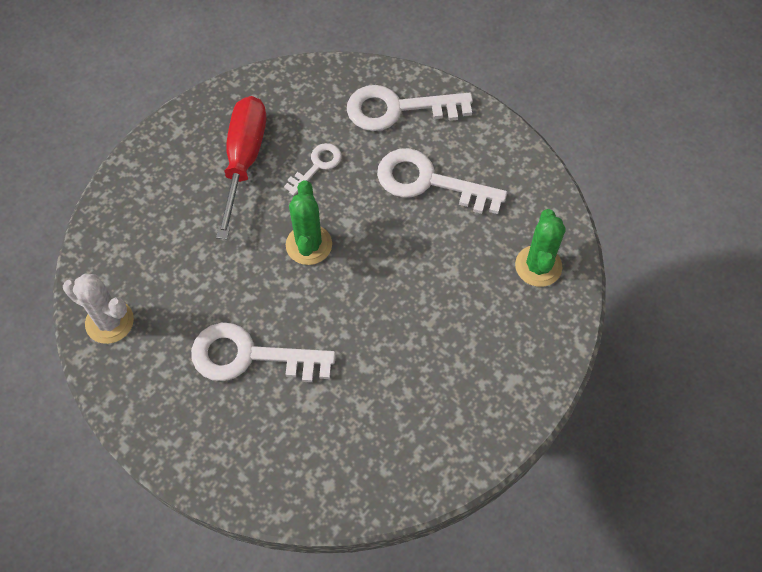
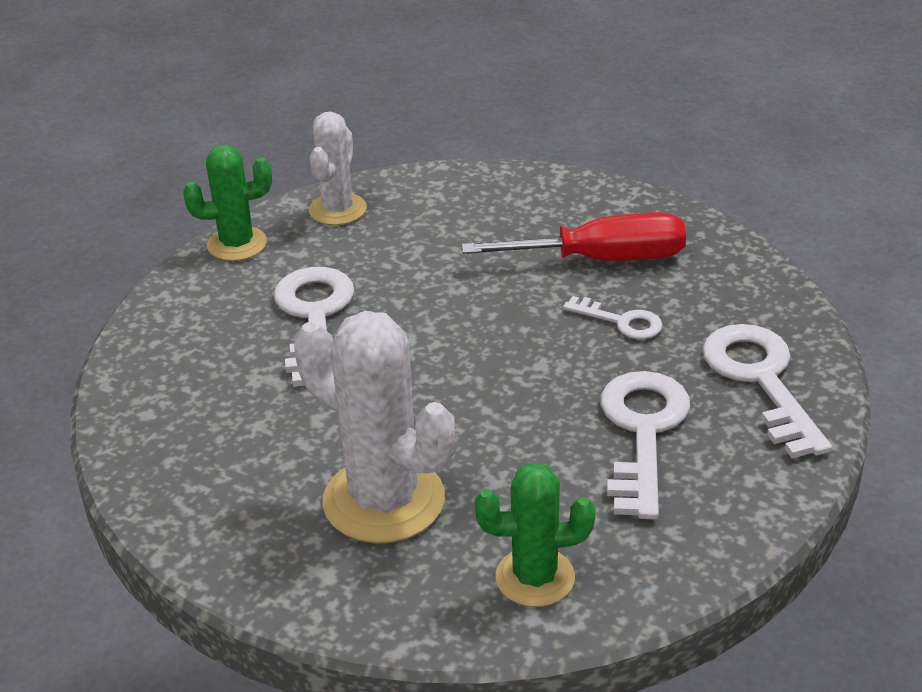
camera: 80 degrees right, 25 degrees down
green cactus [286,180,332,265] -> green cactus moved to [183,145,272,261]
none -> white cactus [294,311,455,544]

